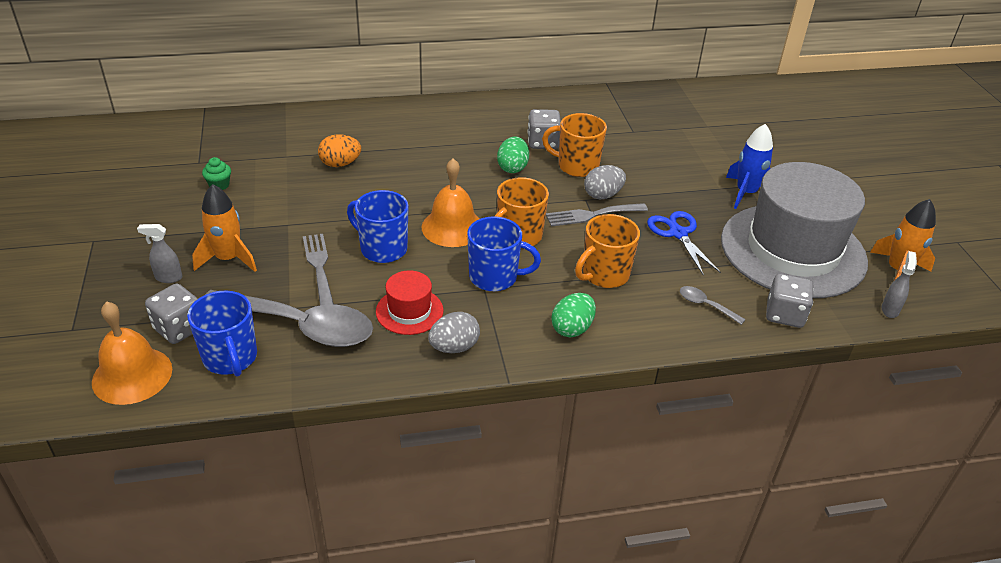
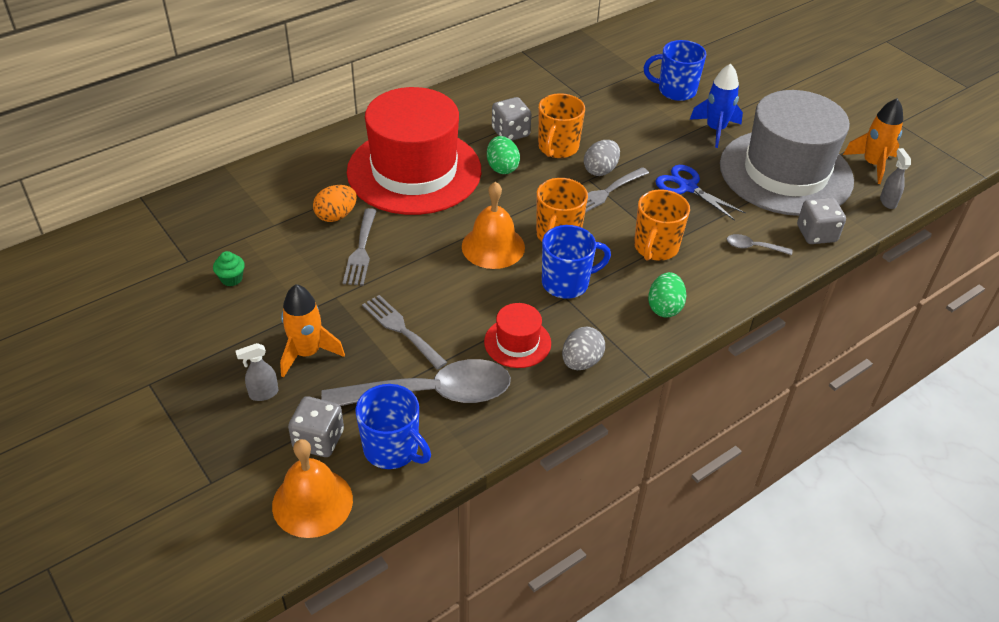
camera: 25 degrees left, 5 degrees up
blue mug [347,190,409,263] -> blue mug moved to [644,40,707,101]
orange mug [542,113,607,177] -> orange mug turned 60 degrees counterclockwise [538,93,585,158]
none -> grey fork [343,208,377,286]
none -> red hat [347,87,481,215]

